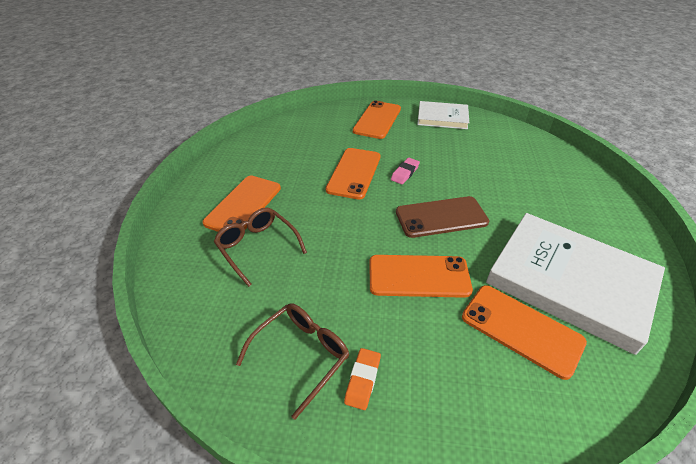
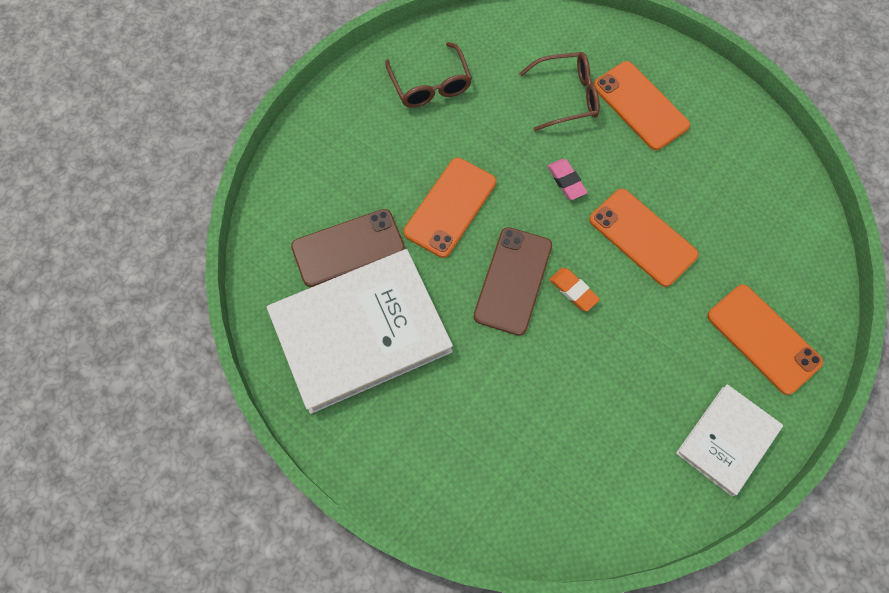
camera: 120 degrees right, 25 degrees up
orange eraser [344,348,381,410] -> orange eraser moved to [549,268,600,311]
pink eraser [391,158,420,184] -> pink eraser moved to [547,159,588,200]
orange phone [462,285,587,380] -> brown phone [291,209,405,287]

